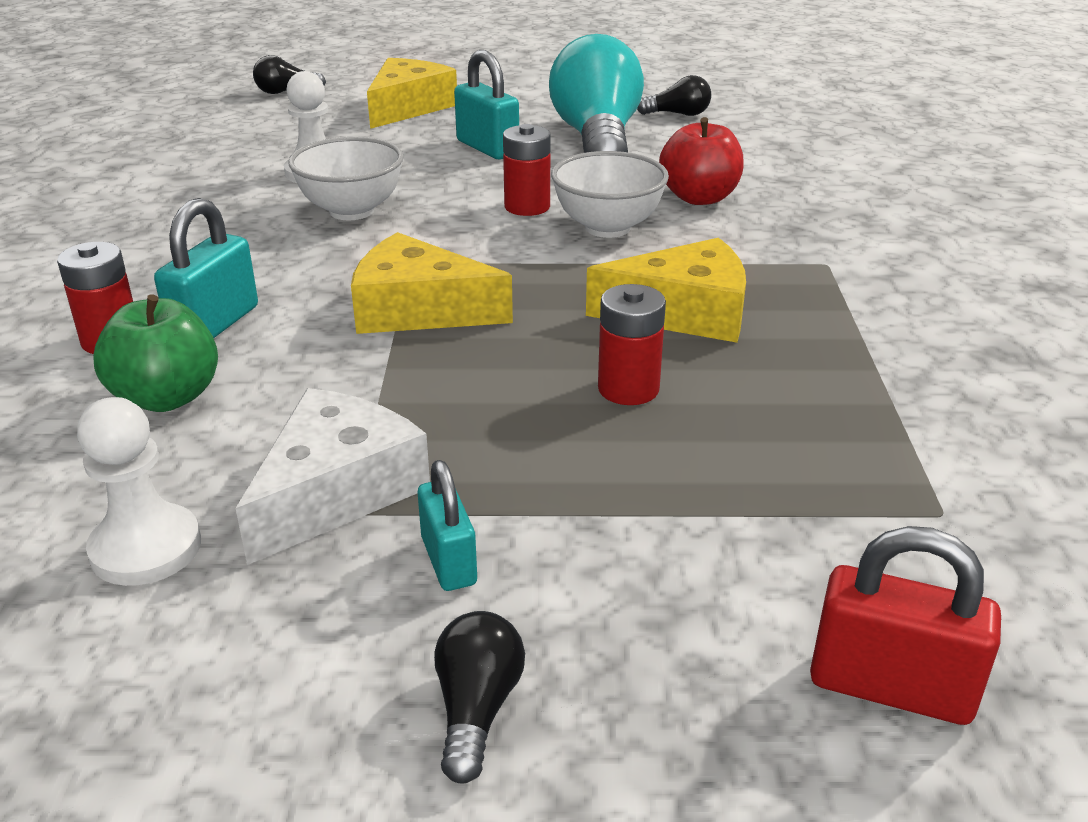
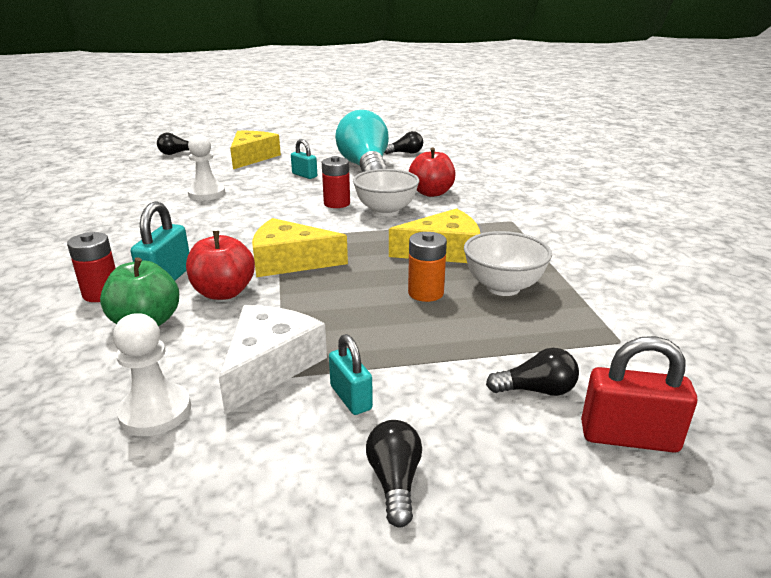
camera: 10 degrees left, 5 degrees down
white bowl [288,137,404,220] -> white bowl moved to [464,231,552,296]
turquoise padlock [454,50,519,159] -> turquoise padlock [291,139,317,179], size x0.66
red battery [598,284,666,405] -> orange battery [408,232,447,302]
none -> red apple [186,231,255,300]
none -> black light bulb [486,348,579,396]

